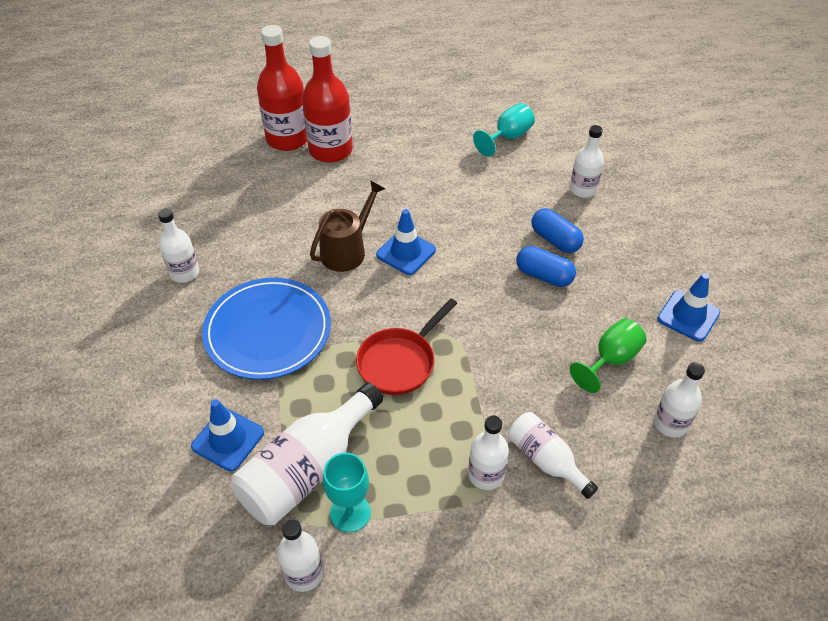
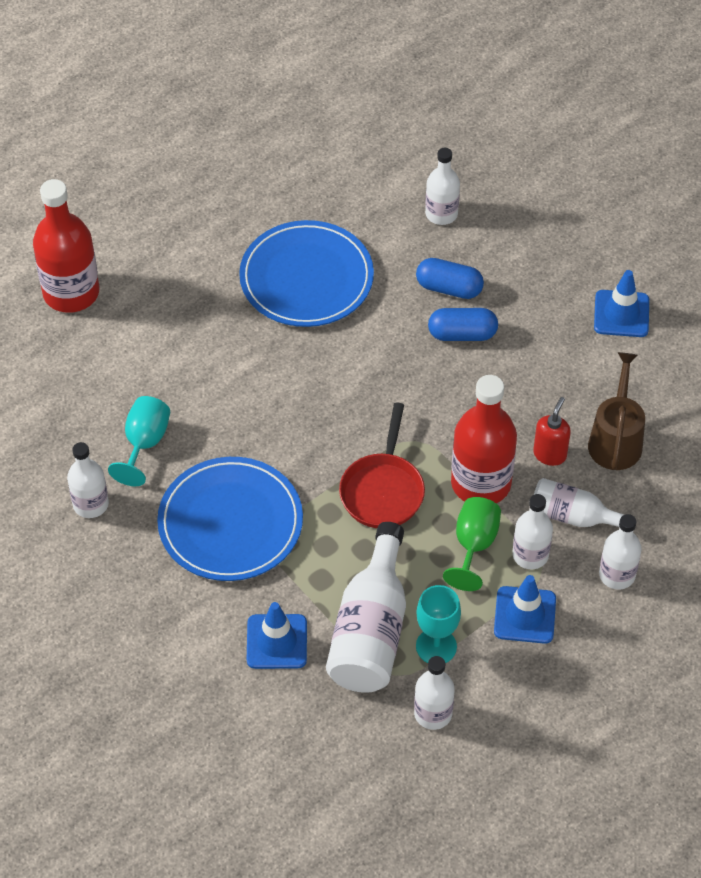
camera: 30 degrees left, 5 degrees up
red bottle [302,36,353,163] -> red bottle moved to [451,375,517,503]
brown watering can [310,180,385,272] -> brown watering can moved to [588,352,645,470]
blue traffic cone [376,209,436,275] -> blue traffic cone moved to [494,575,556,644]
turquoise goblet [473,103,535,157] -> turquoise goblet moved to [108,396,170,486]
green goblet [570,318,647,393] -> green goblet moved to [443,497,501,591]
white bottle [654,362,705,438] -> white bottle moved to [599,514,642,589]
none -> blue plate [239,220,374,327]
none -> red soap dispenser [533,397,571,466]

